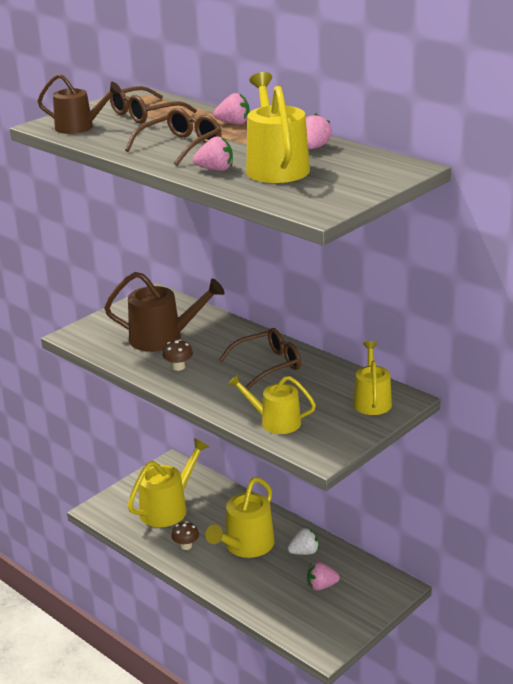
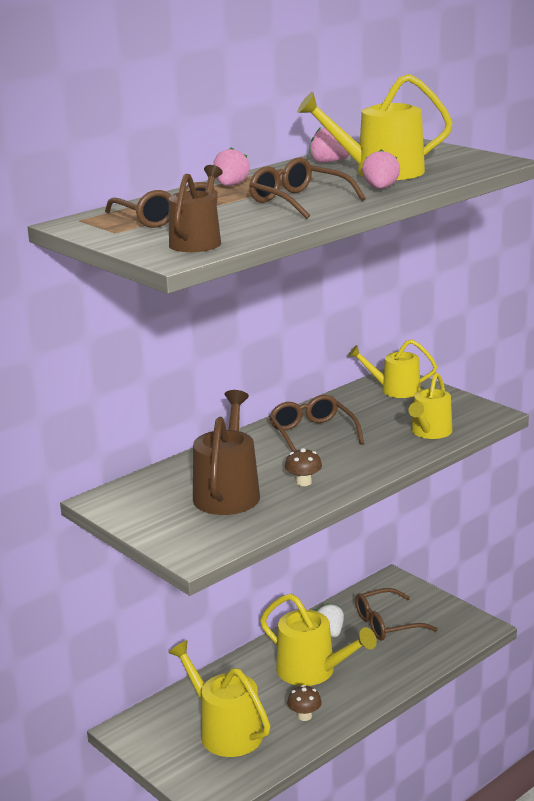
camera: 85 degrees left, 5 degrees down
pink strawberry [307,562,340,591] -> brown glasses [355,588,438,641]

